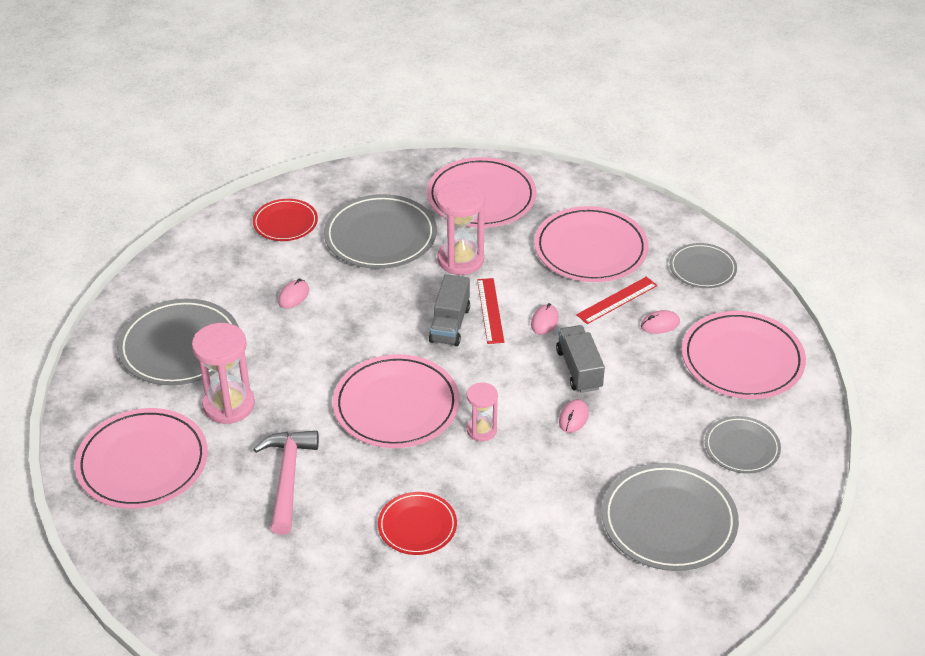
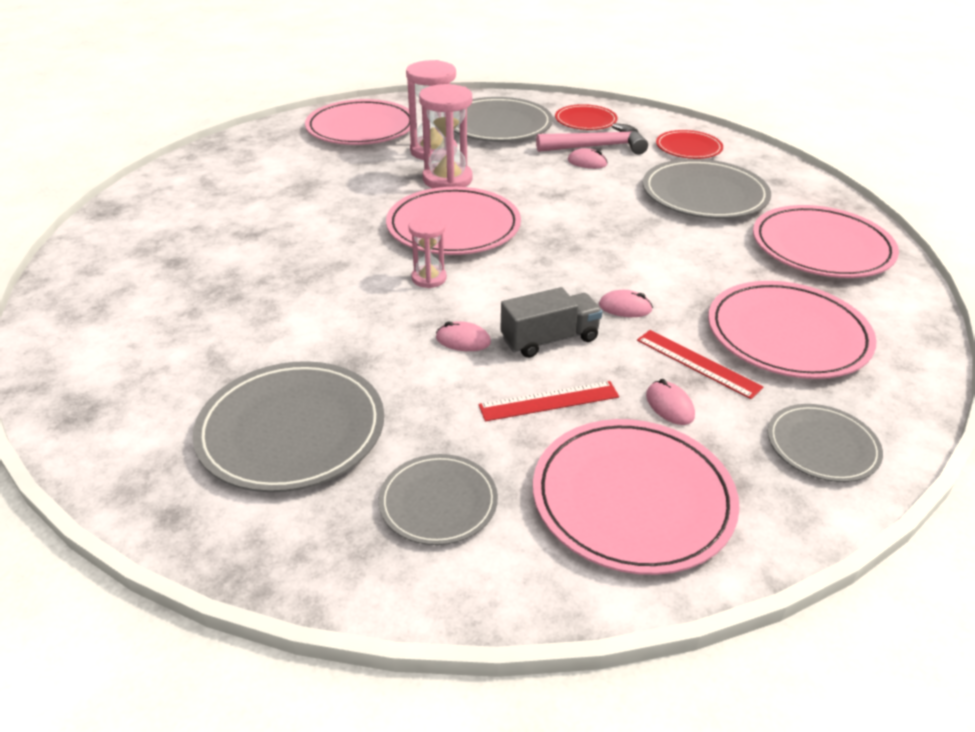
camera: 80 degrees right, 5 degrees down
pink hammer [253,431,319,535] -> pink hammer moved to [536,123,648,154]
red plate [378,492,457,555] -> red plate moved to [555,104,618,130]
grey truck [429,274,470,346] -> none
pink hourglass [437,181,485,275] -> pink hourglass moved to [419,84,473,188]
red ruler [477,278,504,344] -> red ruler moved to [479,381,619,421]

